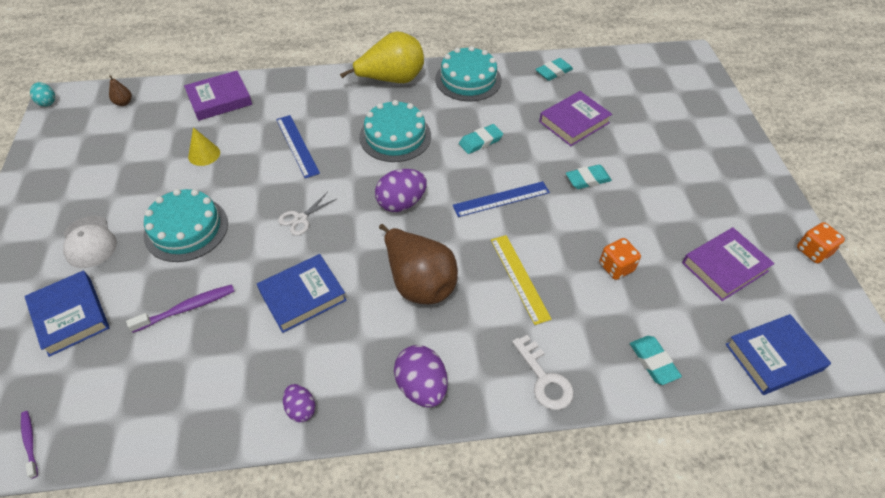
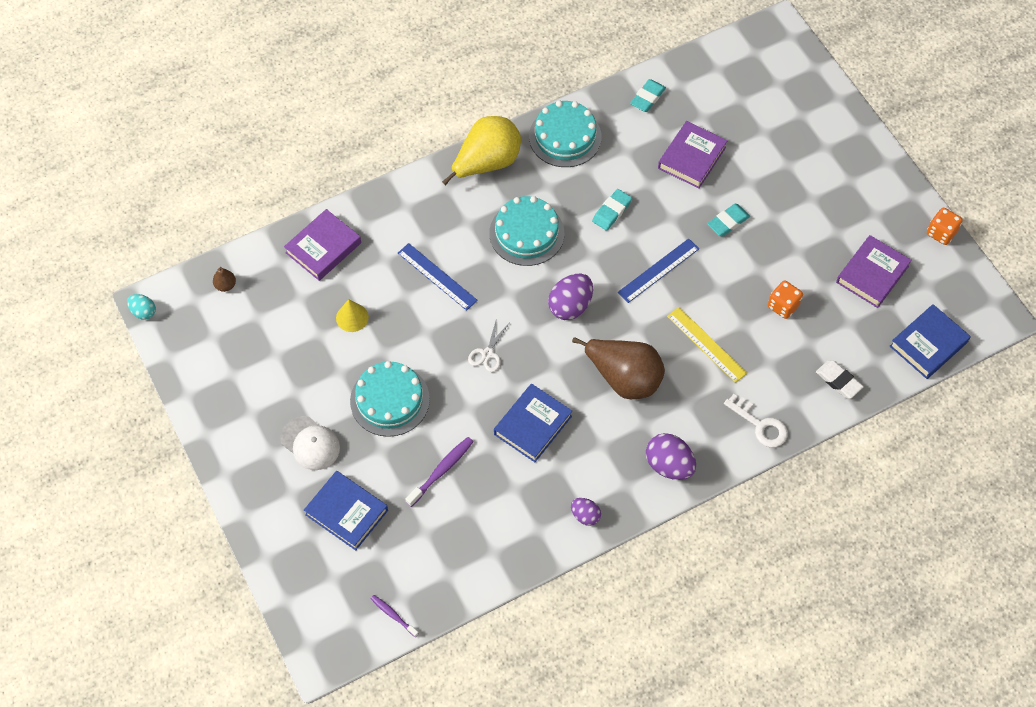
camera: 20 degrees left, 10 degrees up
turquoise eraser [630,336,682,385] -> white eraser [816,360,864,399]

